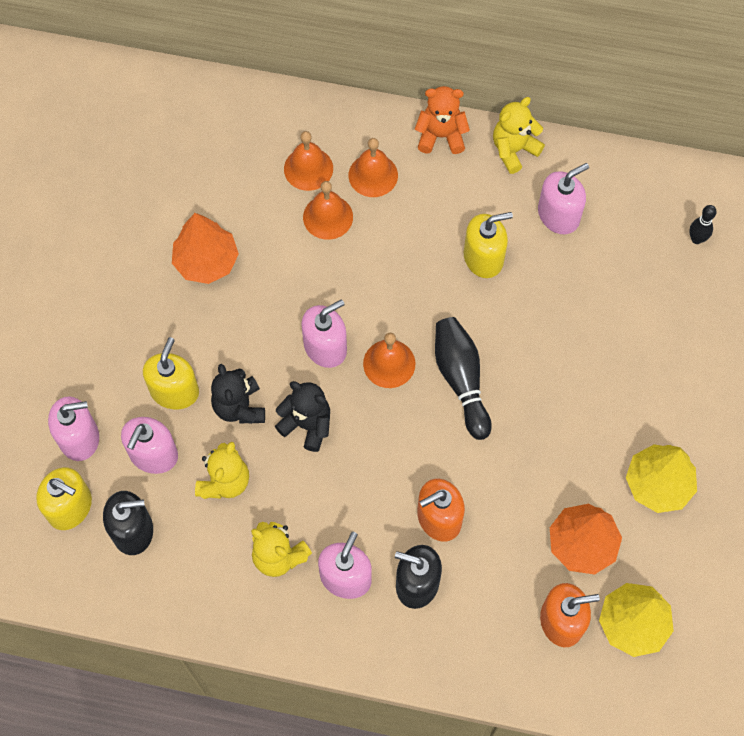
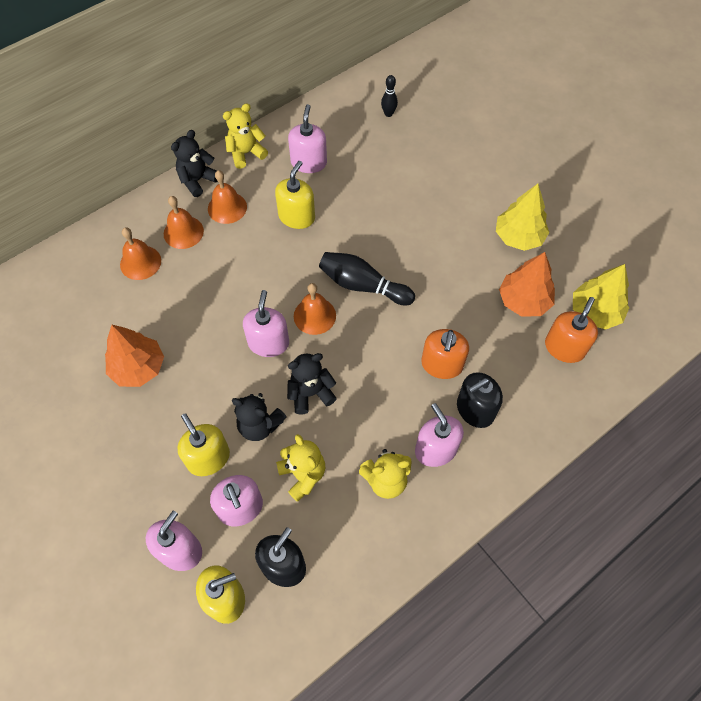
camera: 50 degrees left, 5 degrees down
orange bell [303,181,353,240] -> orange bell moved to [208,170,247,224]
orange teddy bear [415,86,470,154] -> black teddy bear [171,130,218,197]
yellow teddy bear [493,97,545,174] -> yellow teddy bear turned 60 degrees clockwise [223,103,268,169]

